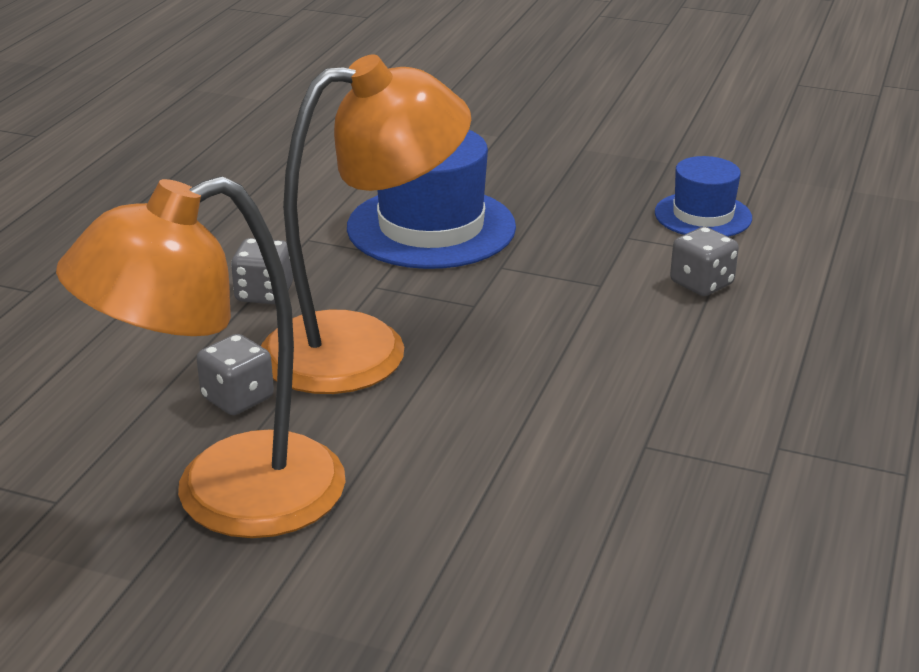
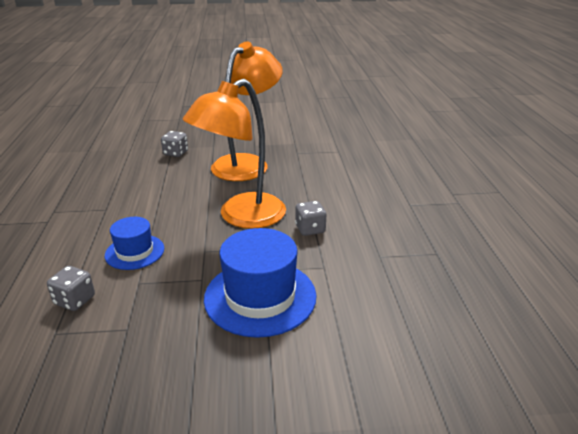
camera: 155 degrees right, 0 degrees up
grey dice [197,334,274,415] -> grey dice moved to [161,131,188,157]
blue hat [655,156,752,237] -> blue hat moved to [105,217,164,270]

